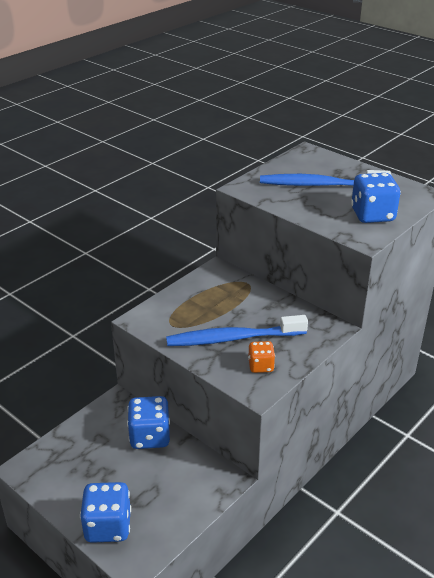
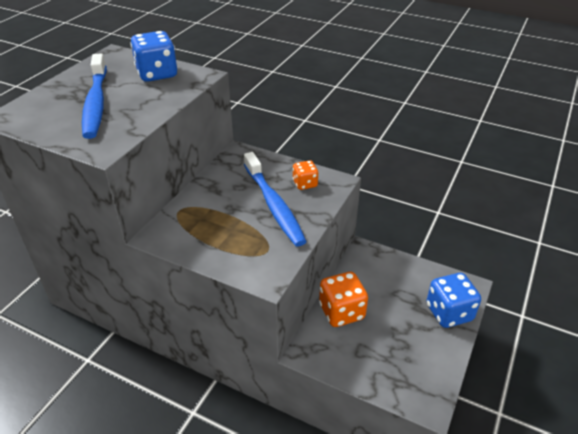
camera: 105 degrees left, 5 degrees up
blue dice [127,396,170,449] -> orange dice [319,272,368,327]

